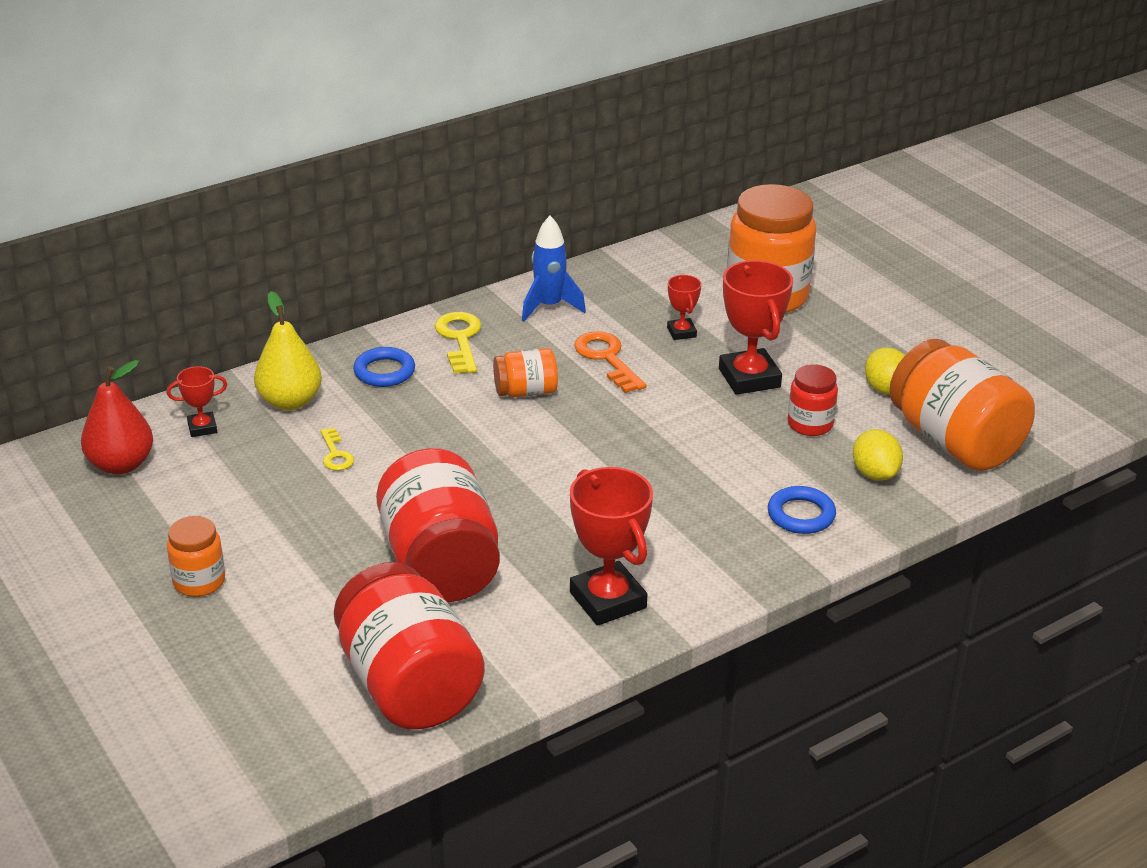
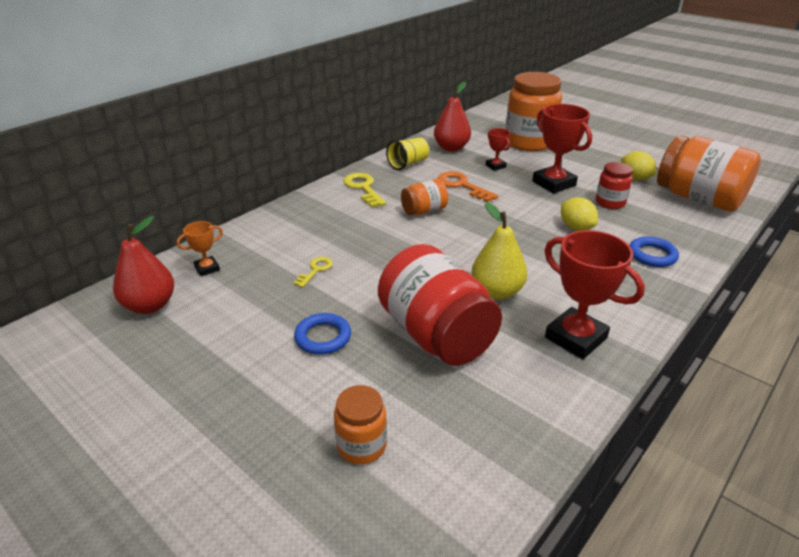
camera: 15 degrees left, 0 degrees up
red trophy [167,366,227,437] -> orange trophy [177,221,223,276]
orange jar [167,516,225,597] -> orange jar moved to [334,385,387,464]
yellow pear [254,291,322,411] -> yellow pear moved to [471,202,527,300]
yellow key [320,427,354,471] -> yellow key turned 120 degrees counterclockwise [294,257,333,288]
red jar [334,562,485,730] -> none
blue ring [353,347,415,387] -> blue ring moved to [294,313,351,355]
blue rocket [522,216,586,321] -> yellow cup [386,137,429,170]
yellow lemon [853,429,903,481] -> yellow lemon moved to [561,197,598,231]
none -> red pear [434,82,471,151]

